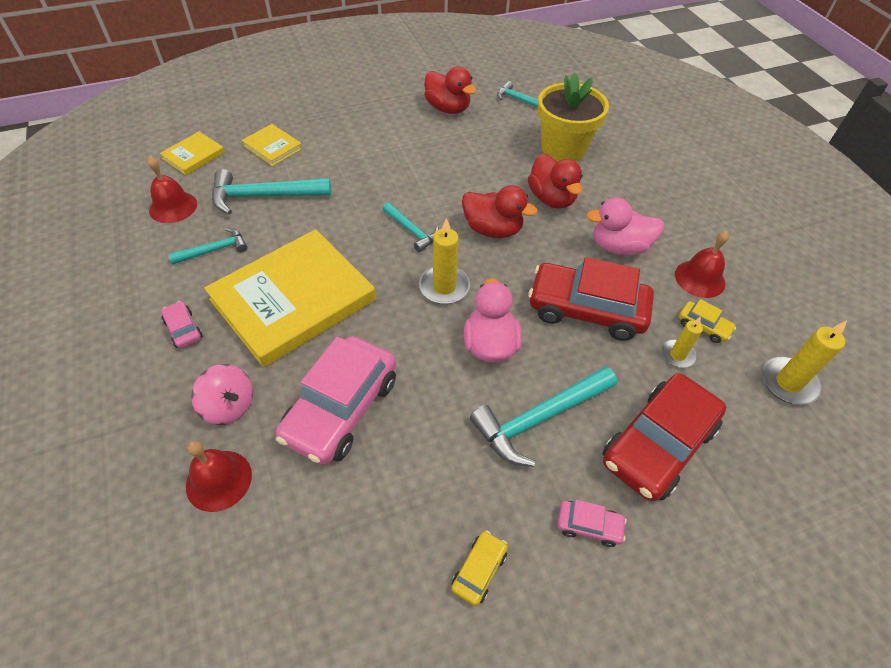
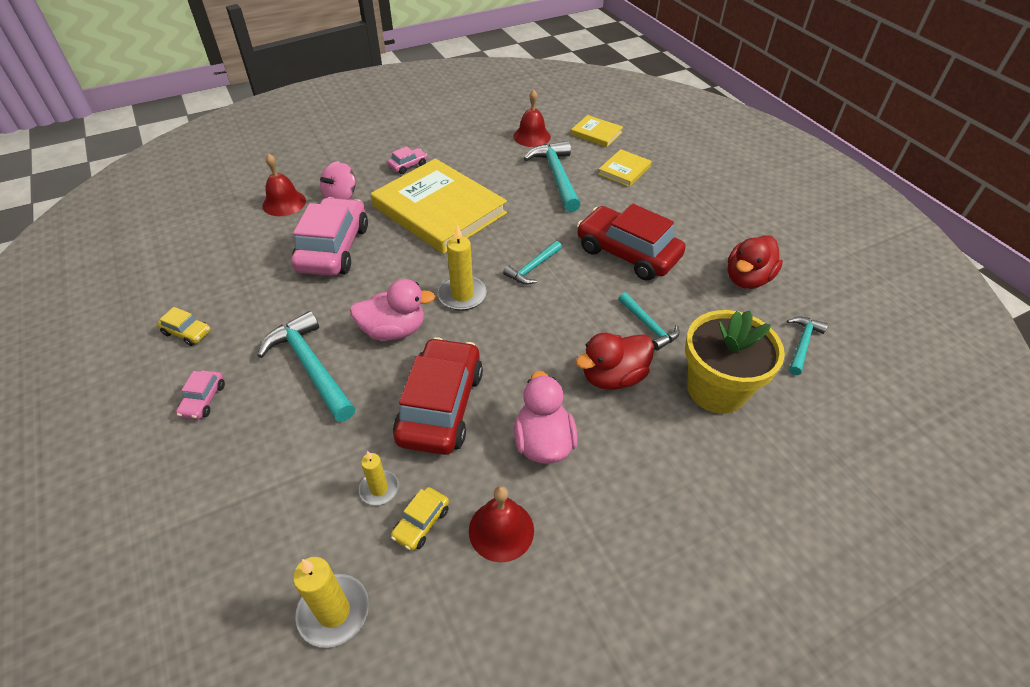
camera: 85 degrees right, 5 degrees down
turquoise hammer [168,228,247,265] -> turquoise hammer moved to [618,292,680,350]
pink car [276,336,396,465] -> pink car turned 75 degrees clockwise [291,197,368,276]
red duck [462,185,537,238] -> none
red car [603,373,726,501] -> red car moved to [577,204,686,281]

